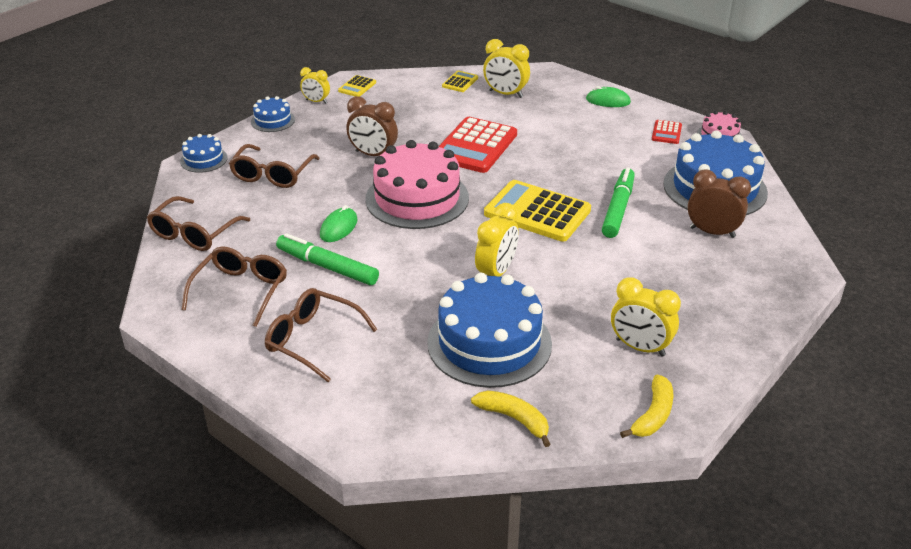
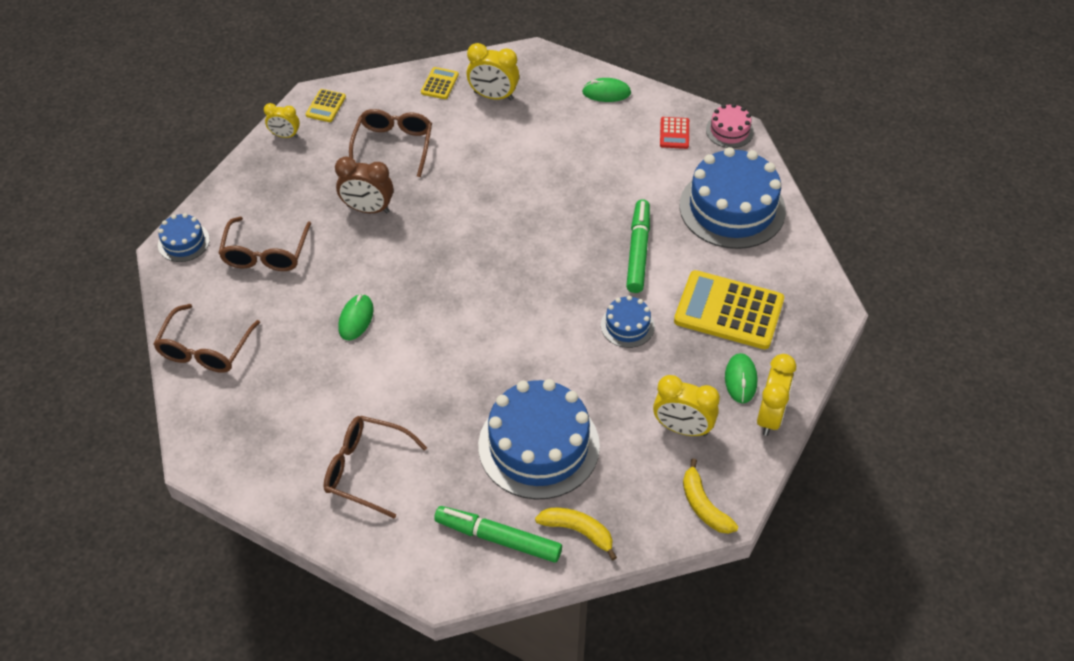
camera: 10 degrees left, 15 degrees up
brown glasses [181,246,287,327] -> brown glasses moved to [349,109,432,177]
blue cake [251,96,295,132] -> blue cake moved to [601,295,655,348]
green marker [276,233,379,285] -> green marker moved to [434,506,562,563]
pink cake [365,140,469,229] -> none
red calculator [438,117,517,173] -> none
yellow clock [475,203,519,277] -> yellow clock moved to [757,354,796,436]
yellow calculator [484,180,591,242] -> yellow calculator moved to [674,270,784,349]
yellow banana [620,375,673,438] -> yellow banana turned 135 degrees clockwise [683,459,738,534]
brown clock [687,170,751,238] -> none
none -> green mouse [725,353,757,403]

